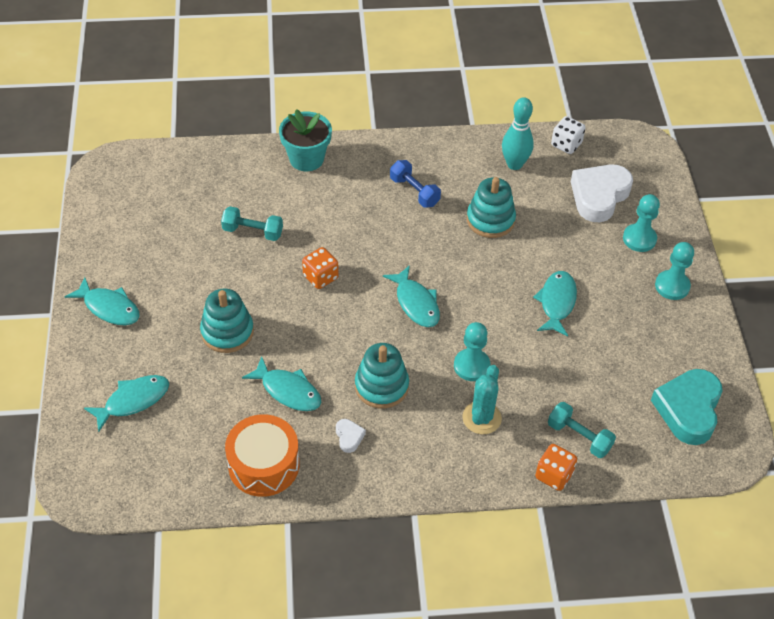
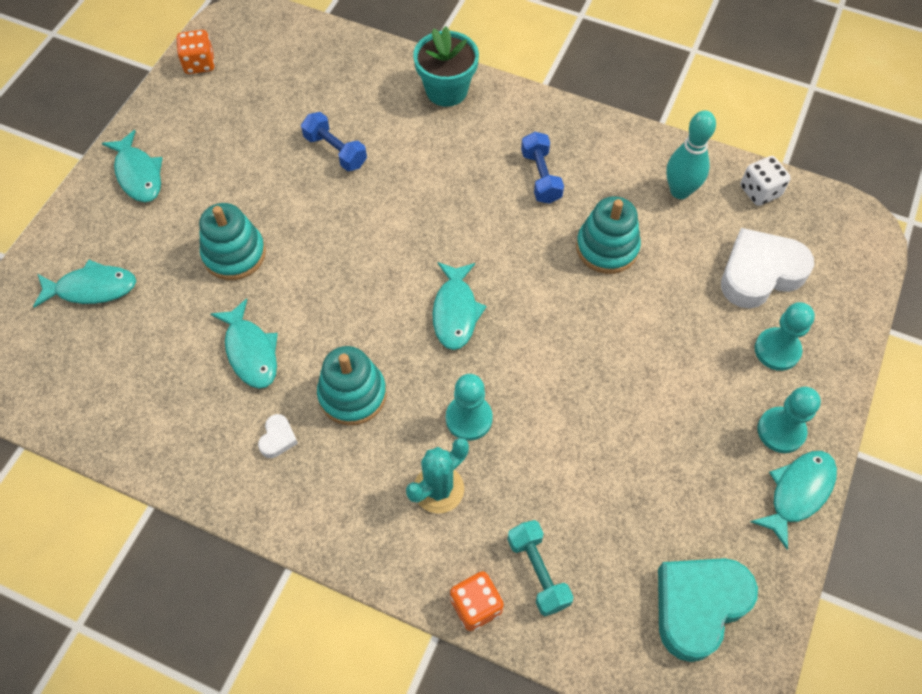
camera: 30 degrees right, 10 degrees up
turquoise dumbbell [221,206,283,241] -> blue dumbbell [301,112,367,171]
orange drum [225,414,299,497] -> none
orange dice [302,247,339,289] -> orange dice moved to [176,30,215,74]
turquoise fish [533,271,577,337] -> turquoise fish moved to [750,451,837,550]

